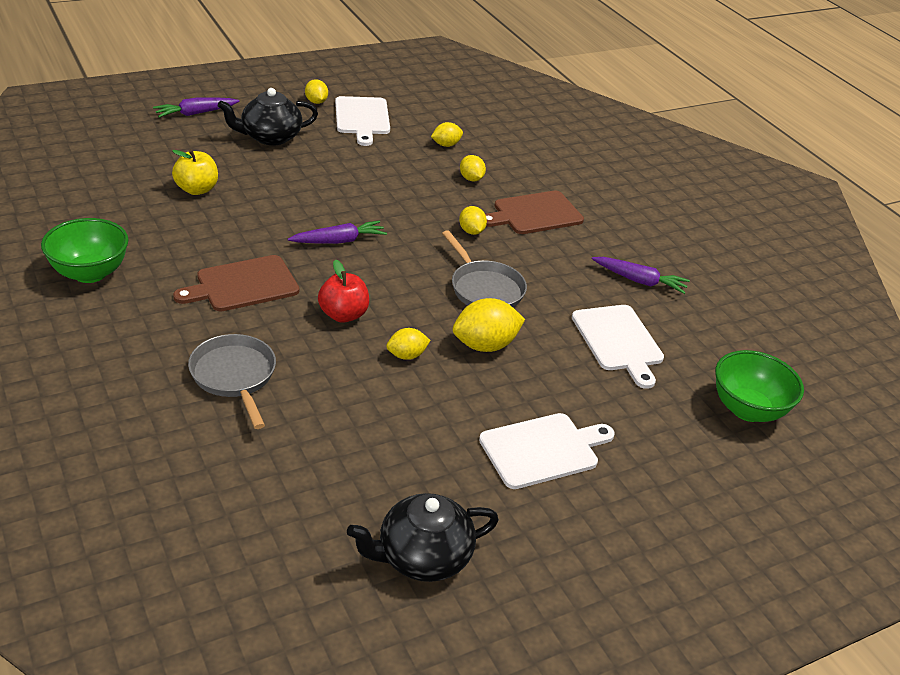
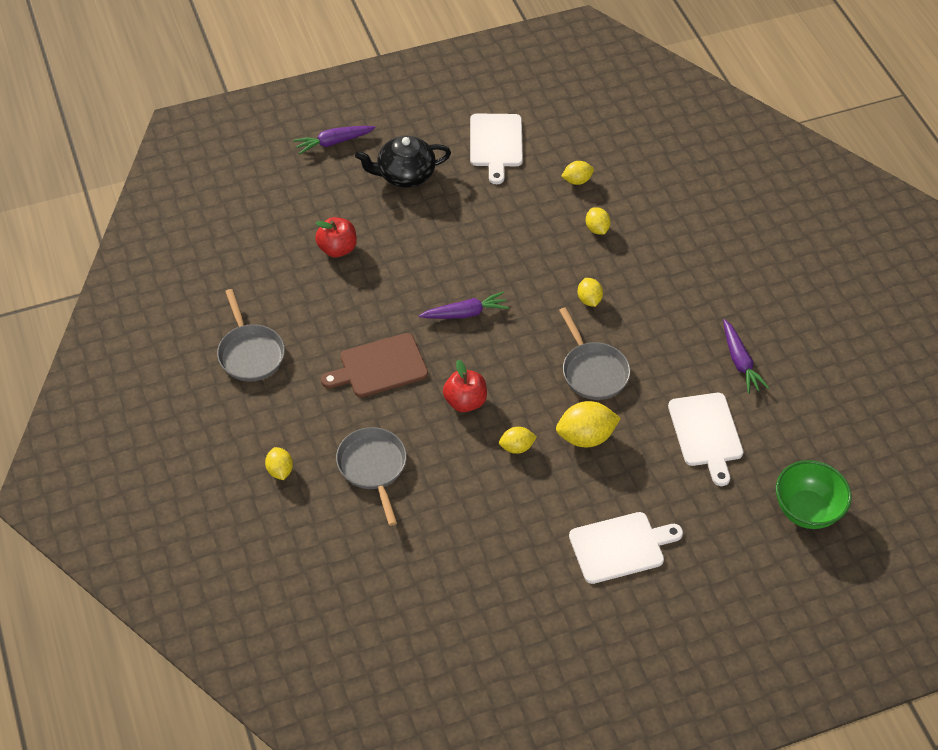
camera: 10 degrees right, 15 degrees up
green bowl [41,218,128,283] -> grey pan [217,289,285,382]
yellow apple [172,149,218,195] -> red apple [315,217,357,257]
yellow lemon [305,79,328,104] -> yellow lemon moved to [265,447,293,480]
black teapot [347,493,499,582] -> none
brown cutting board [485,191,584,234] -> none
purple carrot [592,257,690,294] -> purple carrot turned 45 degrees clockwise [723,319,769,394]

